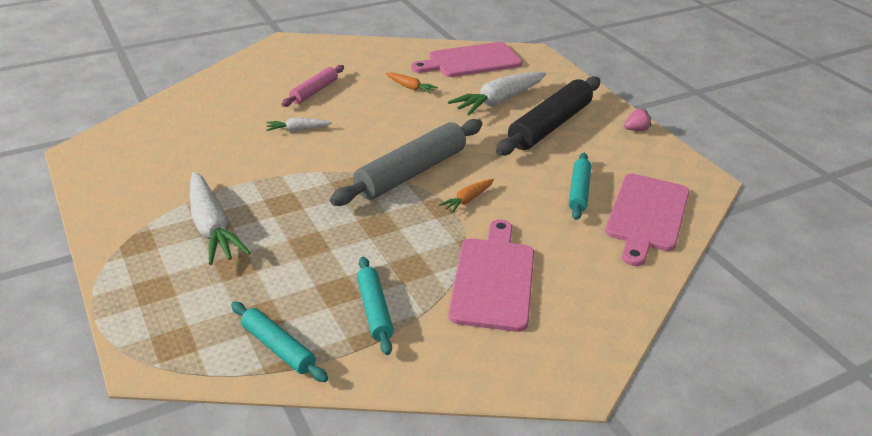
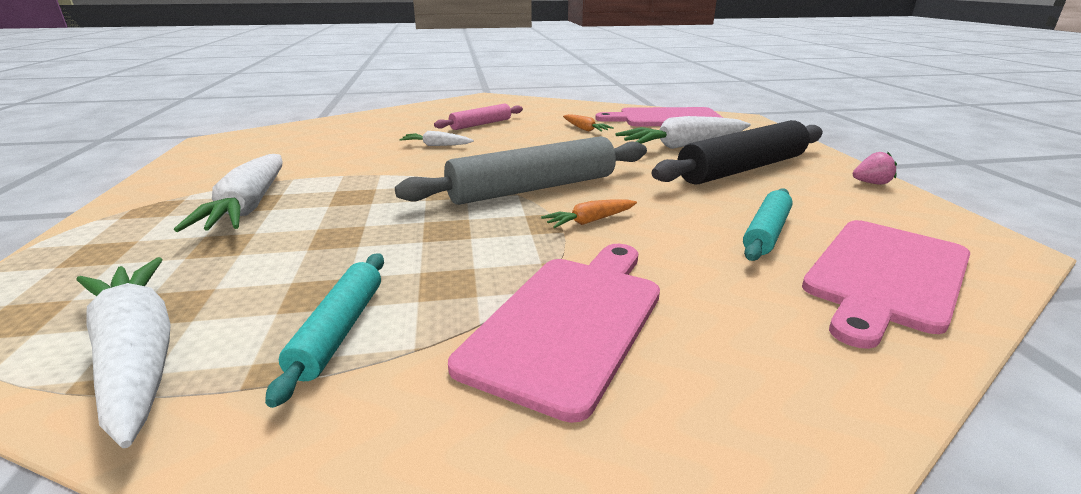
camera: 20 degrees right, 10 degrees down
turquoise rolling pin [231,302,328,382] -> white carrot [76,257,171,448]

